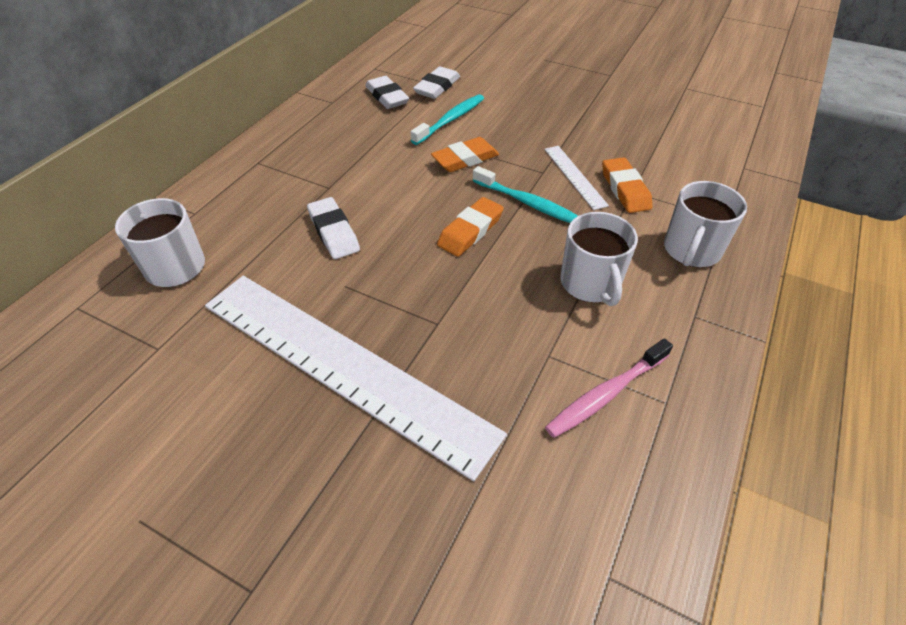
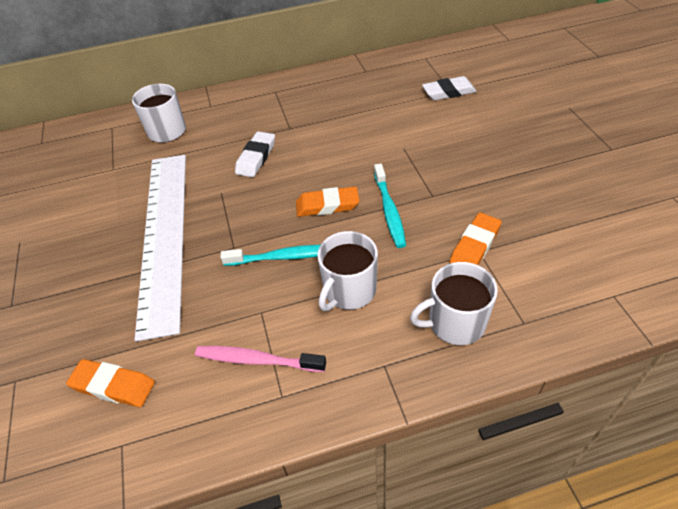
camera: 50 degrees right, 0 degrees up
white eraser [365,76,409,109] -> none
turquoise toothbrush [411,94,484,145] -> turquoise toothbrush moved to [220,245,320,266]
orange eraser [431,137,499,172] -> orange eraser moved to [66,359,155,407]
white ruler [544,146,609,210] -> none

